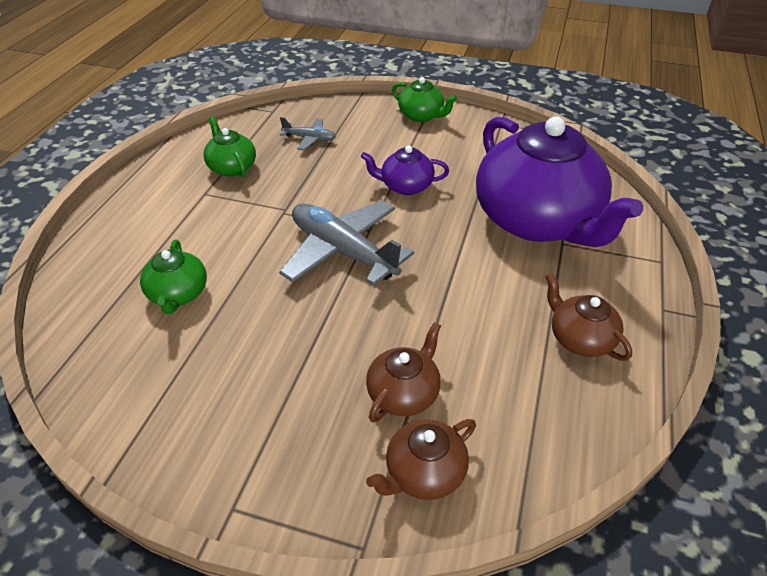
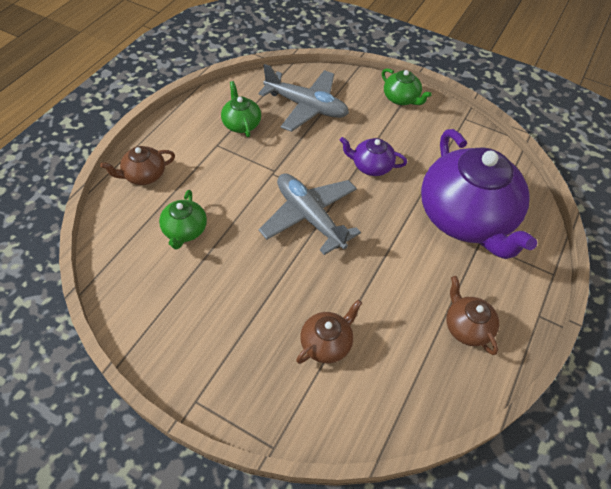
camera: 10 degrees right, 10 degrees up
grey plane [280,117,336,150] -> grey plane [258,64,349,132], size x2.04
brown teapot [366,419,476,500] -> brown teapot moved to [100,146,175,185]

